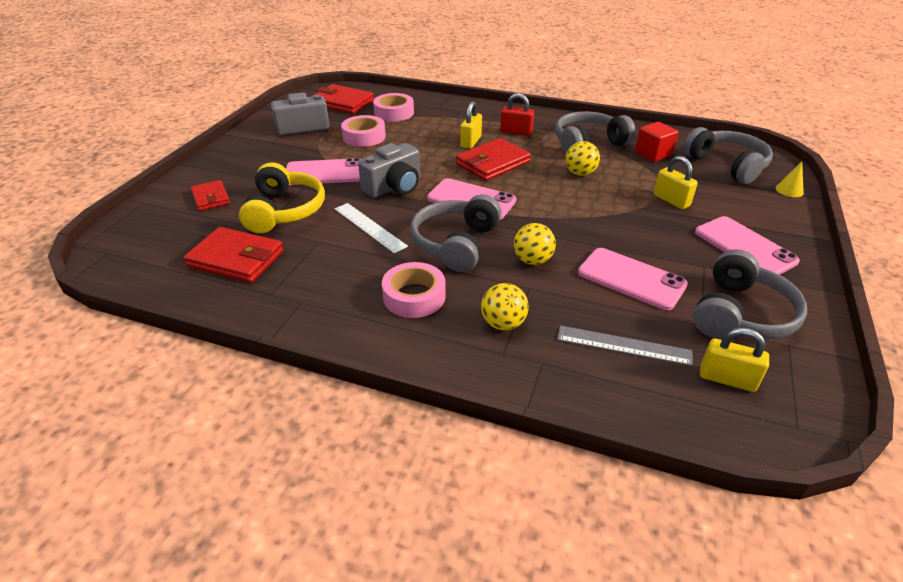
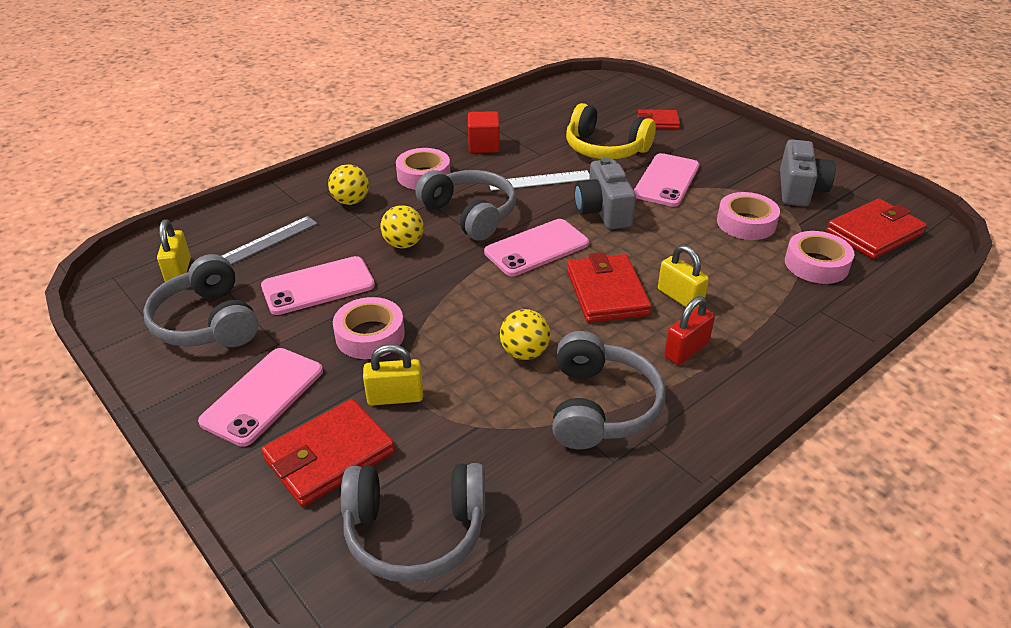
camera: 120 degrees right, 0 degrees up
red wallet [184,227,284,283] -> red wallet moved to [261,399,395,507]
red cube [635,122,678,162] -> red cube moved to [468,111,500,153]
pink phone [695,216,800,275] -> pink phone turned 60 degrees counterclockwise [198,348,323,447]
yellow padlock [700,327,769,392] -> yellow padlock turned 60 degrees counterclockwise [157,219,191,282]
yellow cone [776,161,804,197] -> none
none -> pink tape [333,297,405,359]

